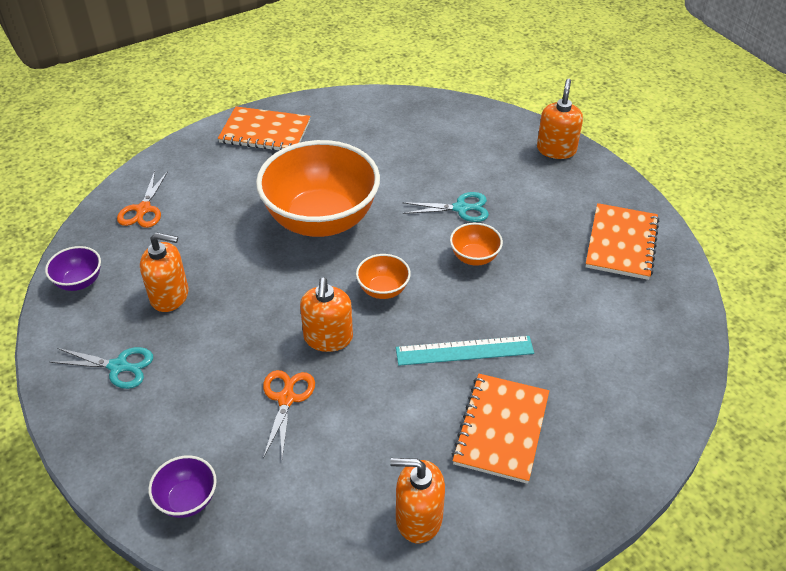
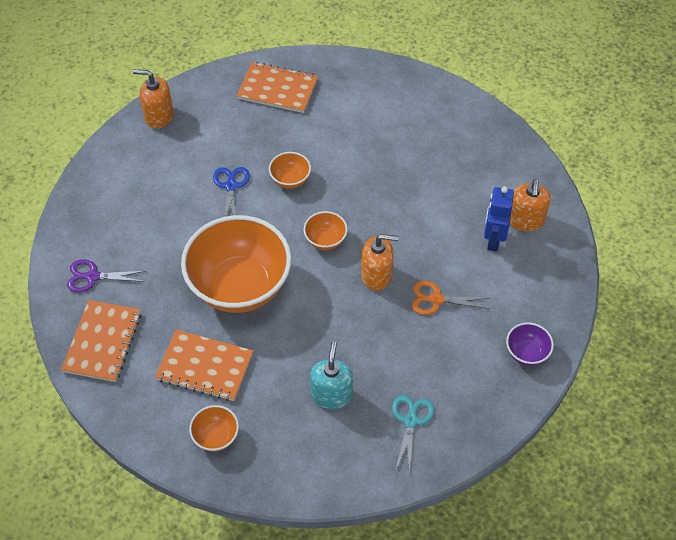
camera: 90 degrees left, 10 degrees up
purple bowl [45,246,101,291] -> none
orange scissors [117,171,168,228] -> orange bowl [189,405,239,452]
orange soap dispenser [140,232,188,312] -> turquoise soap dispenser [310,342,353,409]
turquoise ruler [396,336,534,366] -> none
turquoise scissors [402,192,489,222] -> blue scissors [213,167,250,217]
orange notebook [452,374,549,484] -> orange notebook moved to [155,330,253,401]
none -> purple scissors [67,259,145,293]
none -> blue robot [484,186,514,252]

